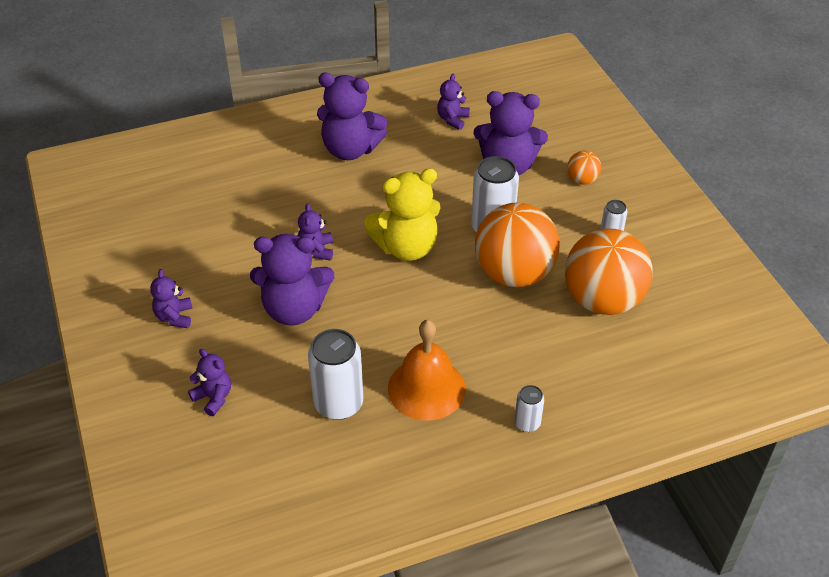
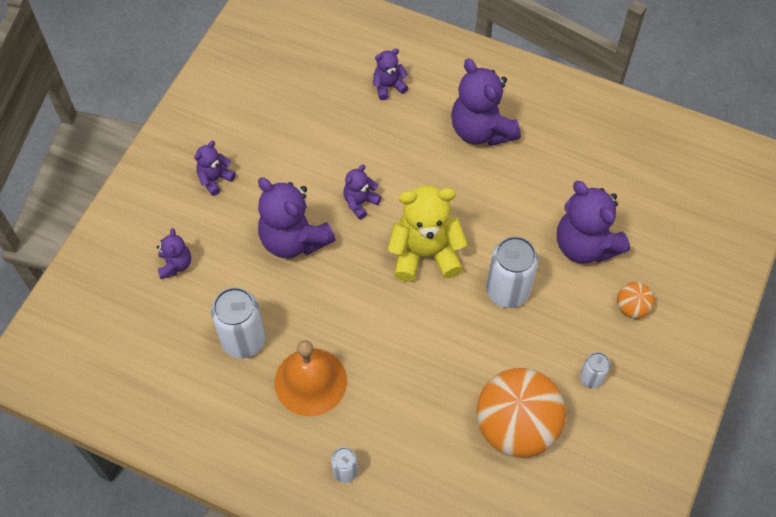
camera: 45 degrees right, 15 degrees up
yellow teddy bear [364,168,441,261] -> yellow teddy bear turned 150 degrees clockwise [388,185,468,282]
purple teddy bear [437,74,470,130] -> purple teddy bear moved to [373,49,409,100]
orange ball [475,203,560,287] -> none

